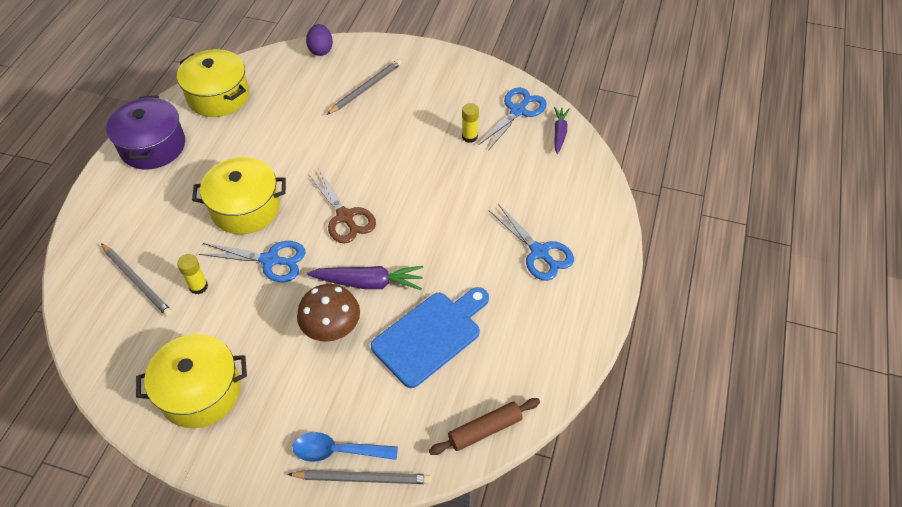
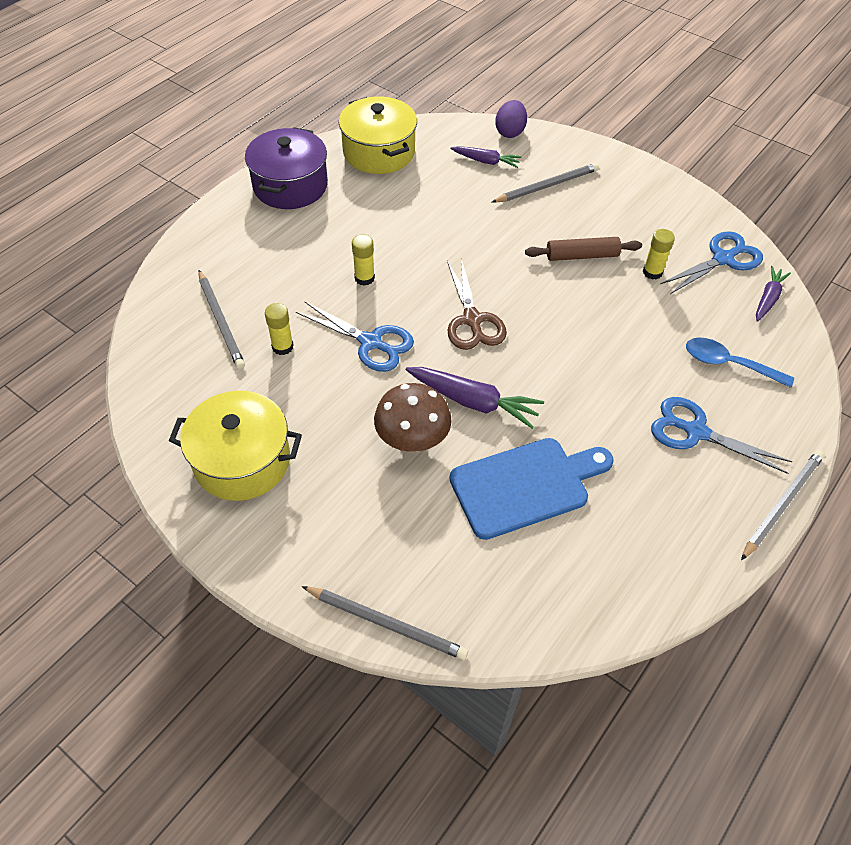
camera: 20 degrees right, 0 degrees up
yellow pot [192,157,286,234] -> yellow glue stick [352,234,375,286]
blue spoon [293,432,398,462] -> blue spoon moved to [686,338,794,388]
brown rolling pin [429,398,540,455] -> brown rolling pin moved to [525,237,642,261]
blue scissors [488,204,574,281] -> blue scissors turned 135 degrees clockwise [651,397,792,474]
none -> purple carrot [450,146,522,168]
none -> grey pencil [741,450,825,560]

